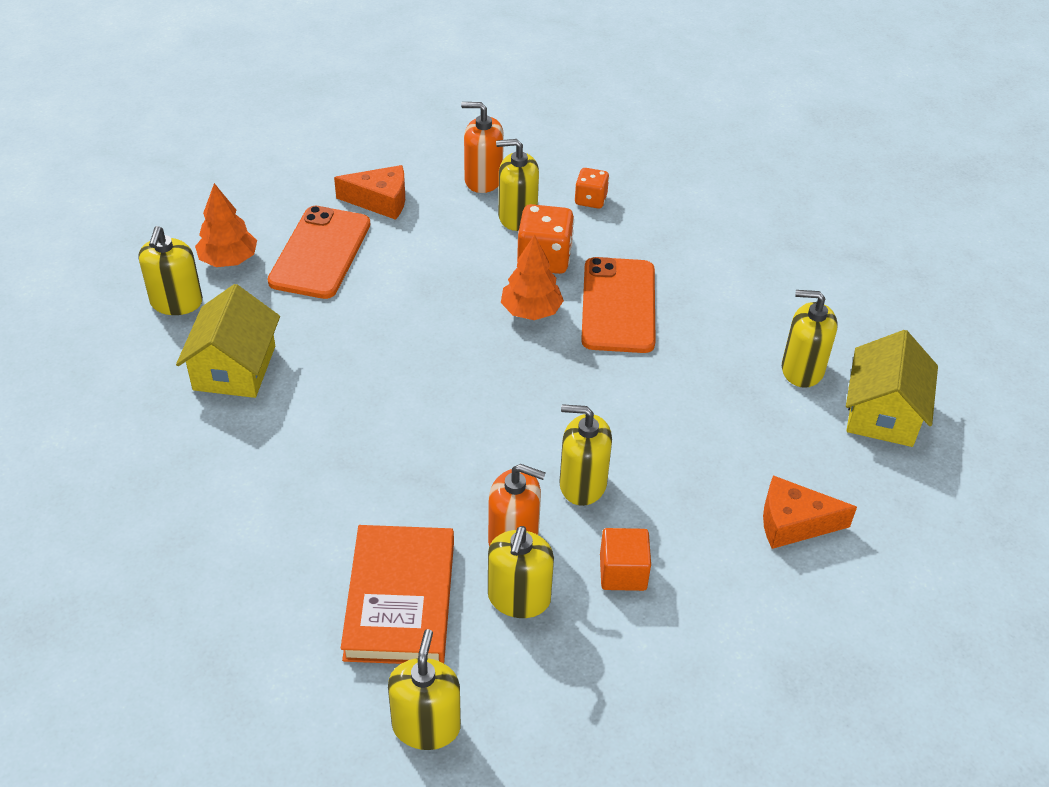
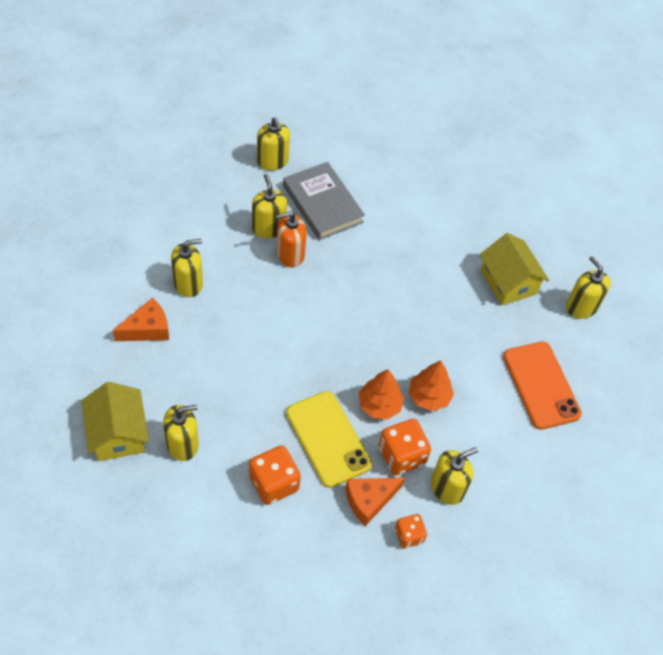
camera: 145 degrees right, 10 degrees up
orange tree [195,183,257,267] -> orange tree moved to [409,360,454,411]
orange cheese [334,165,405,220] -> orange cheese moved to [346,478,405,526]
orange book [341,525,454,664] -> grey book [283,162,365,240]
orange soap dispenser [461,102,504,193] -> none
yellow soap dispenser [559,404,612,506] -> yellow soap dispenser moved to [171,239,203,297]
orange phone [581,257,656,353] -> yellow phone [286,391,372,488]
orange cube [600,528,651,591] -> none
none -> orange dice [249,445,301,505]

